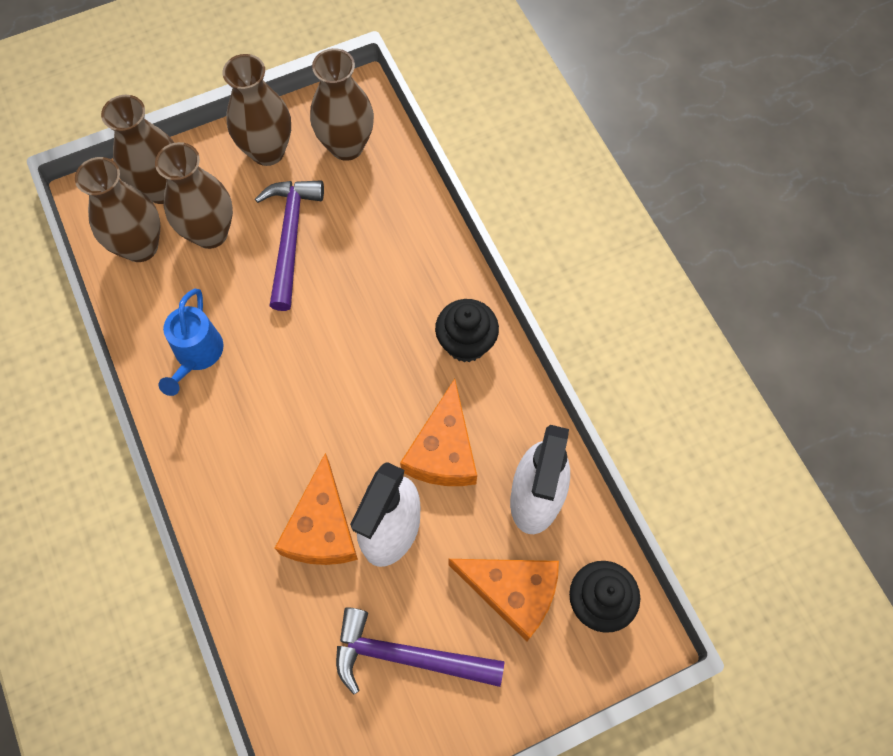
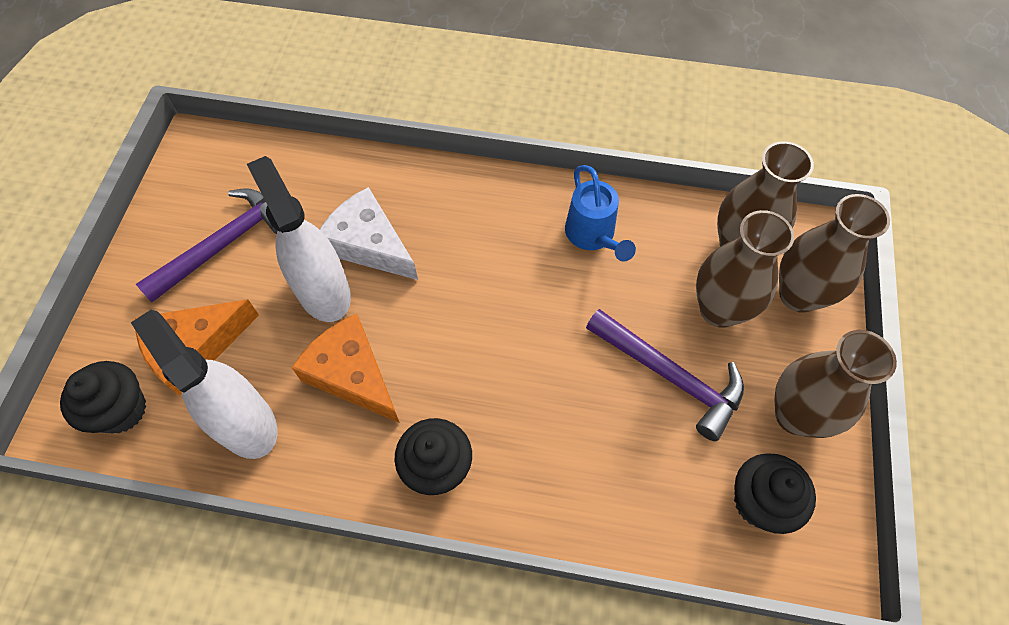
camera: 125 degrees right, 5 degrees down
blue watering can [158,289,223,396] -> blue watering can turned 150 degrees counterclockwise [565,165,636,262]
orange cheese [275,453,358,565] -> white cheese [319,187,418,280]
brown vase [310,48,374,161] -> black cupcake [734,453,816,534]

